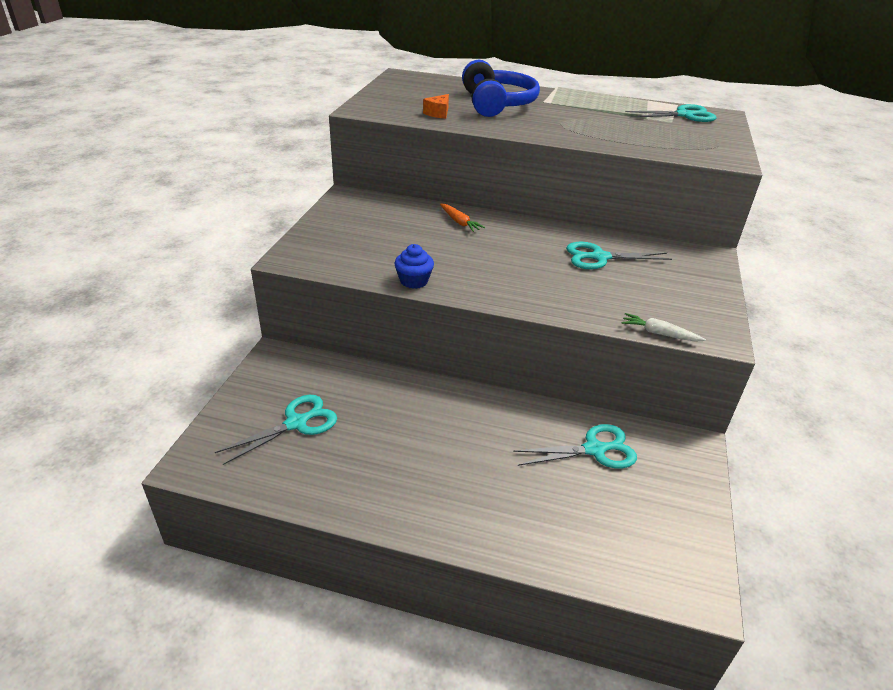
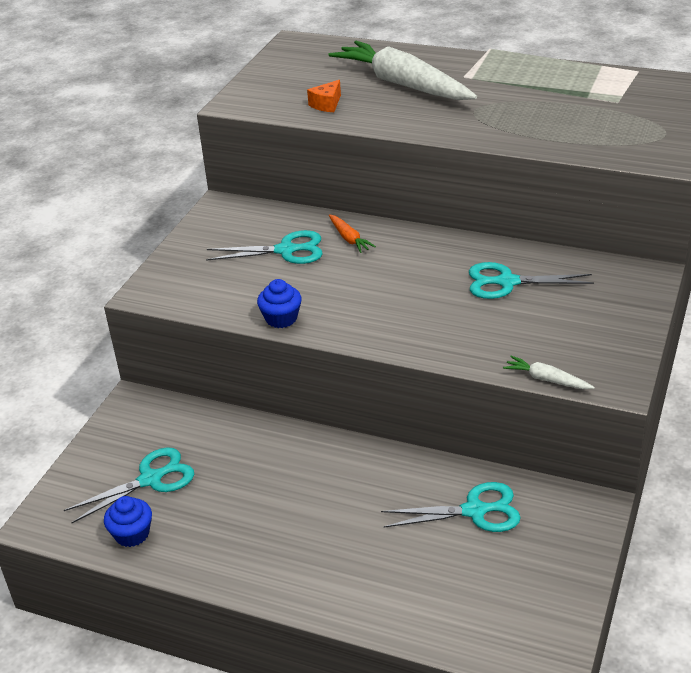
camera: 10 degrees right, 0 degrees up
blue headphones [462,60,540,117] -> white carrot [328,41,477,100]
turquoise scissors [625,104,716,122] -> turquoise scissors moved to [206,230,323,264]
none -> blue cupcake [104,496,152,547]

